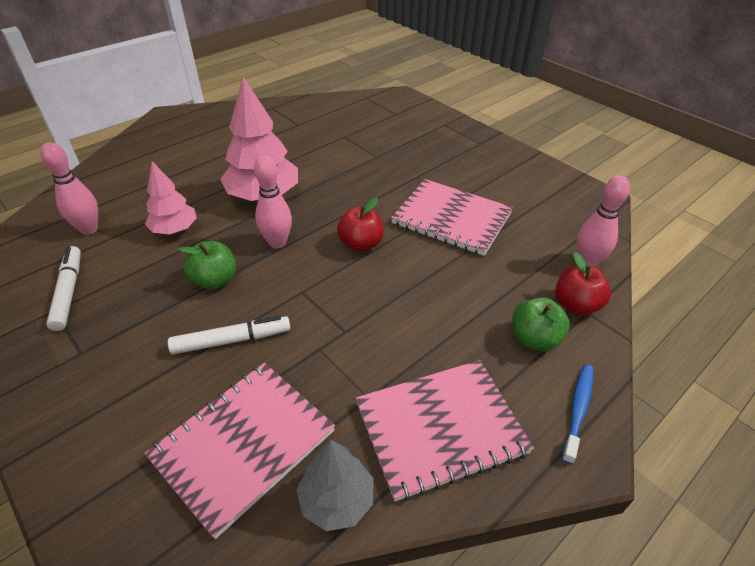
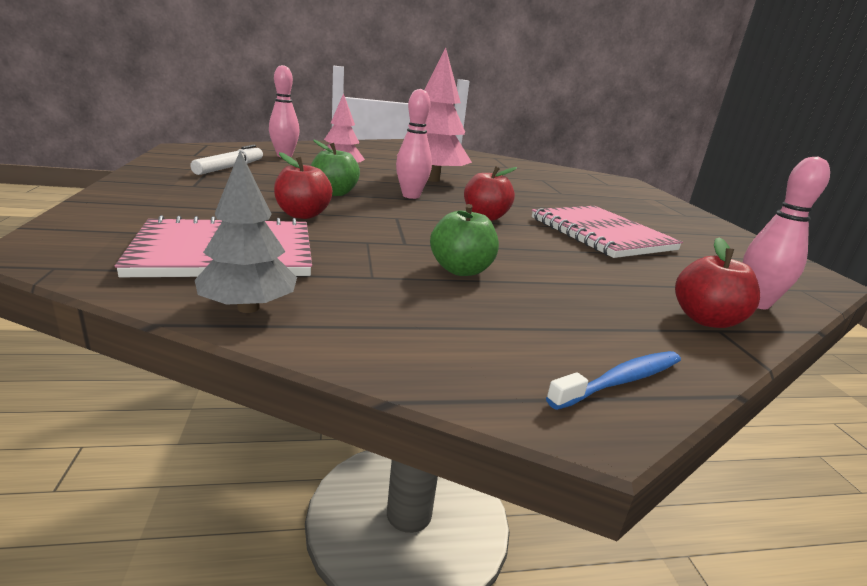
camera: 30 degrees right, 20 degrees down
white marker [168,316,290,355] -> red apple [274,152,332,219]
pink notebook [356,360,534,501] -> none
green apple [512,297,570,351] -> green apple moved to [430,204,499,276]

